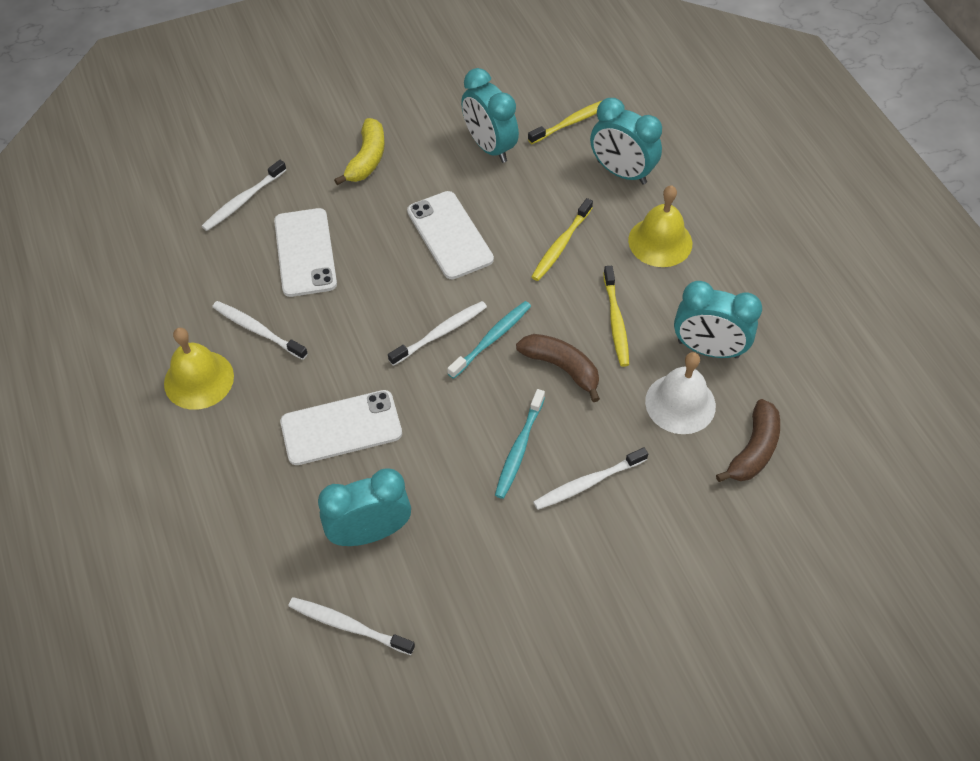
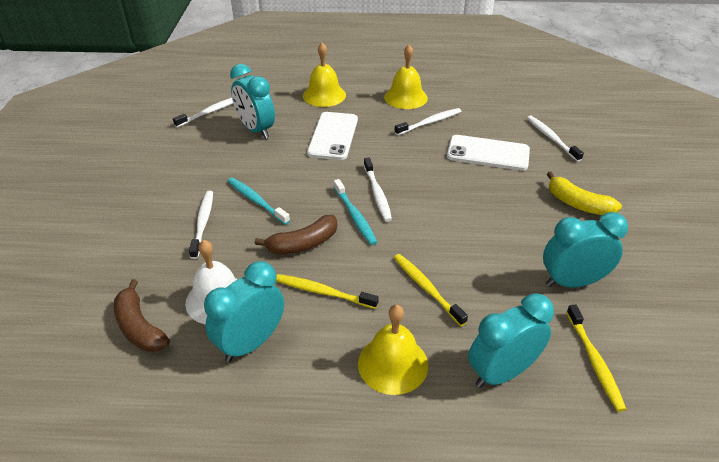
camera: 115 degrees right, 15 degrees down
turquoise clock [318,468,411,546] -> turquoise clock turned 135 degrees clockwise [230,64,275,139]
white phone [407,191,494,279] -> none
none -> yellow bell [303,43,346,107]

